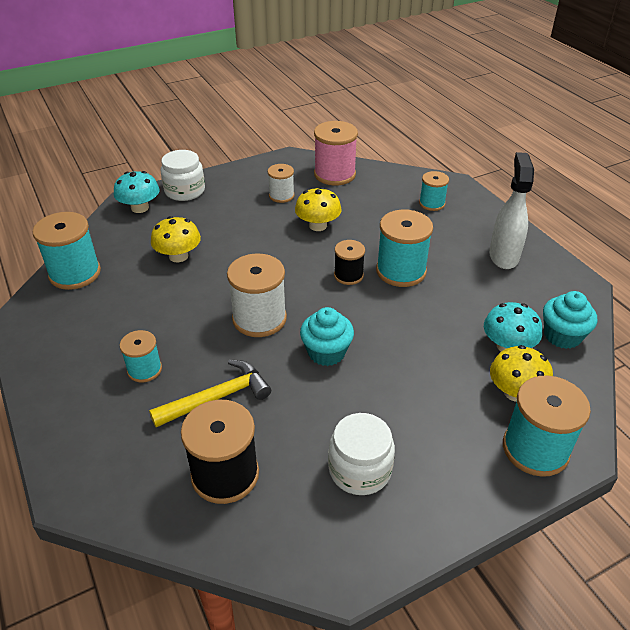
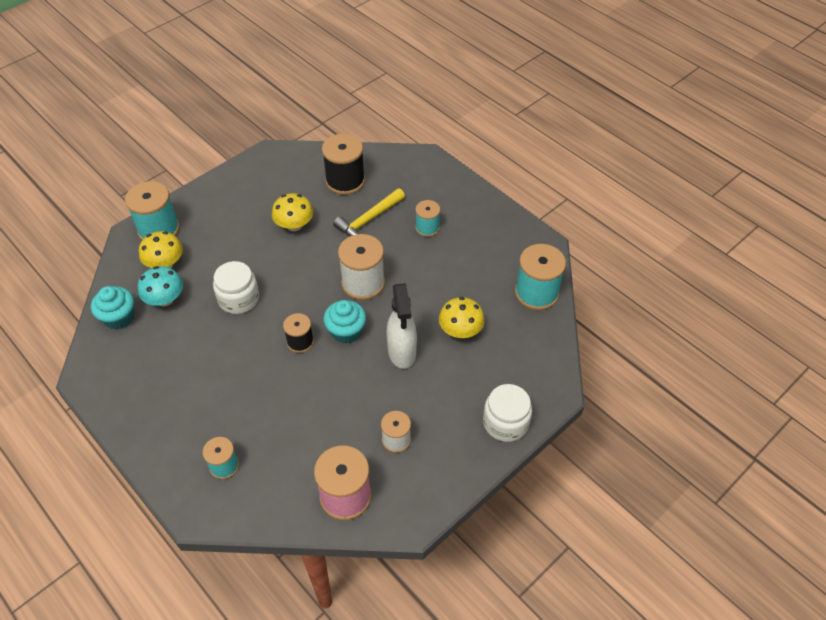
camera: 165 degrees right, 10 degrees up
turquoise mushroom [114,171,159,213] -> none
yellow mushroom [295,187,342,231] -> yellow mushroom moved to [272,193,313,231]
turquoise cupcake [300,307,354,366] -> turquoise cupcake moved to [323,300,366,343]
white jar [328,413,395,495] -> white jar moved to [213,261,259,314]
turquoise spool [376,210,433,287] -> none
white spray bottle [489,152,534,269] -> white spray bottle moved to [387,283,417,369]

